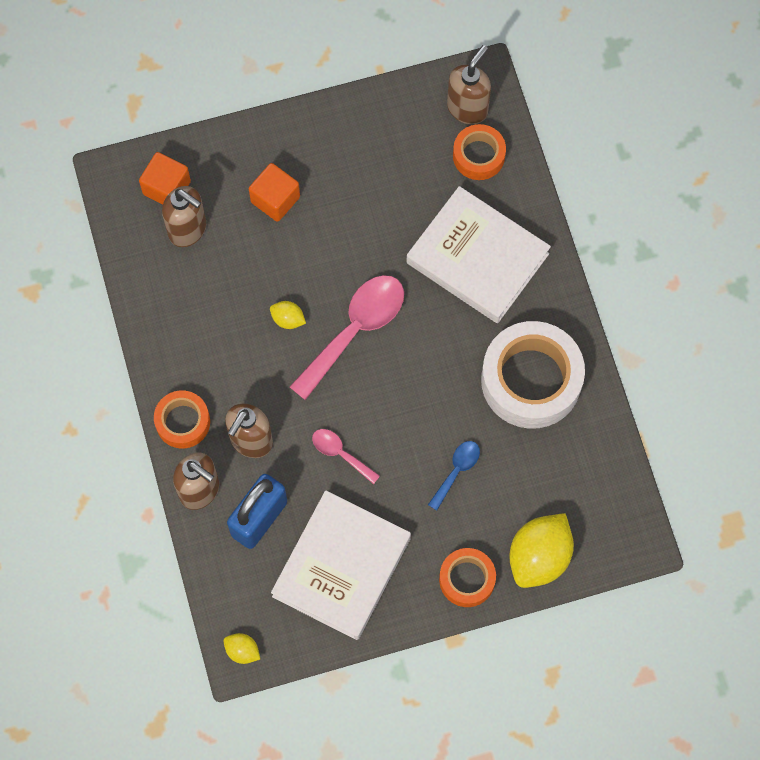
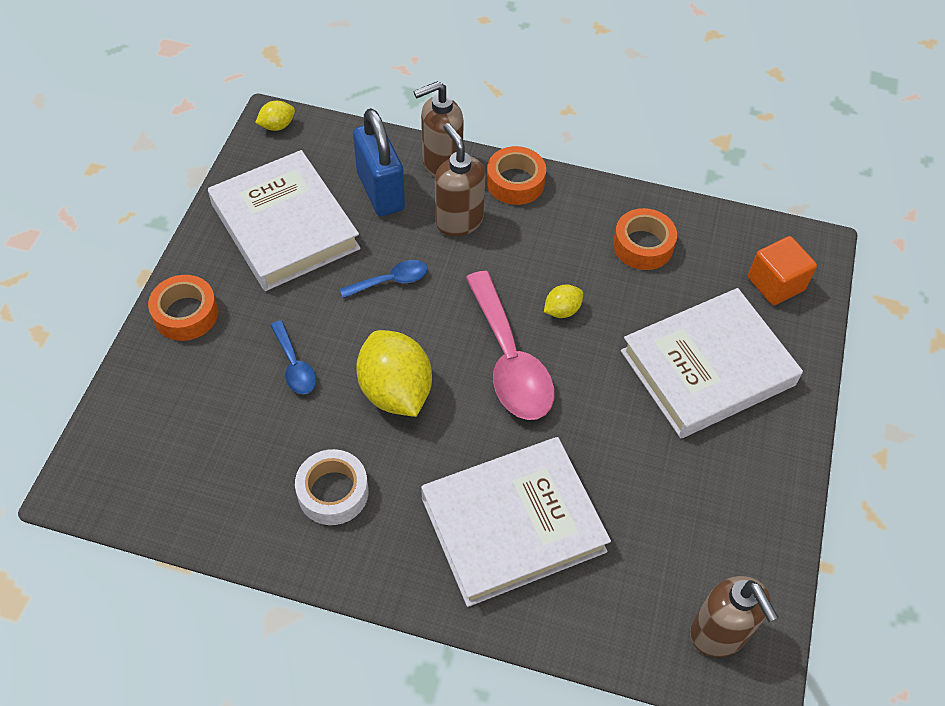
camera: 120 degrees right, 15 degrees down
brown soap dispenser [162,186,206,247] -> none
orange cube [249,163,300,222] -> white book [621,288,803,438]
pink spoon [312,429,380,484] -> blue spoon [340,260,428,298]
orange tape [453,124,506,180] -> orange tape moved to [613,208,677,270]
white tape [481,321,585,429] -> white tape [295,449,368,525], size x0.54
yellow lemon [509,513,574,588] -> yellow lemon moved to [356,330,432,417]

